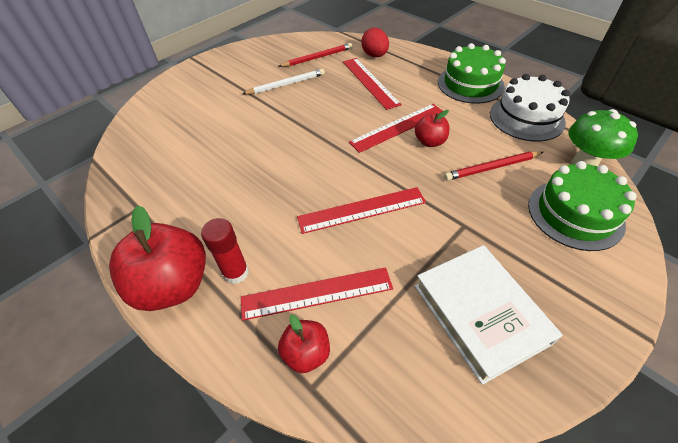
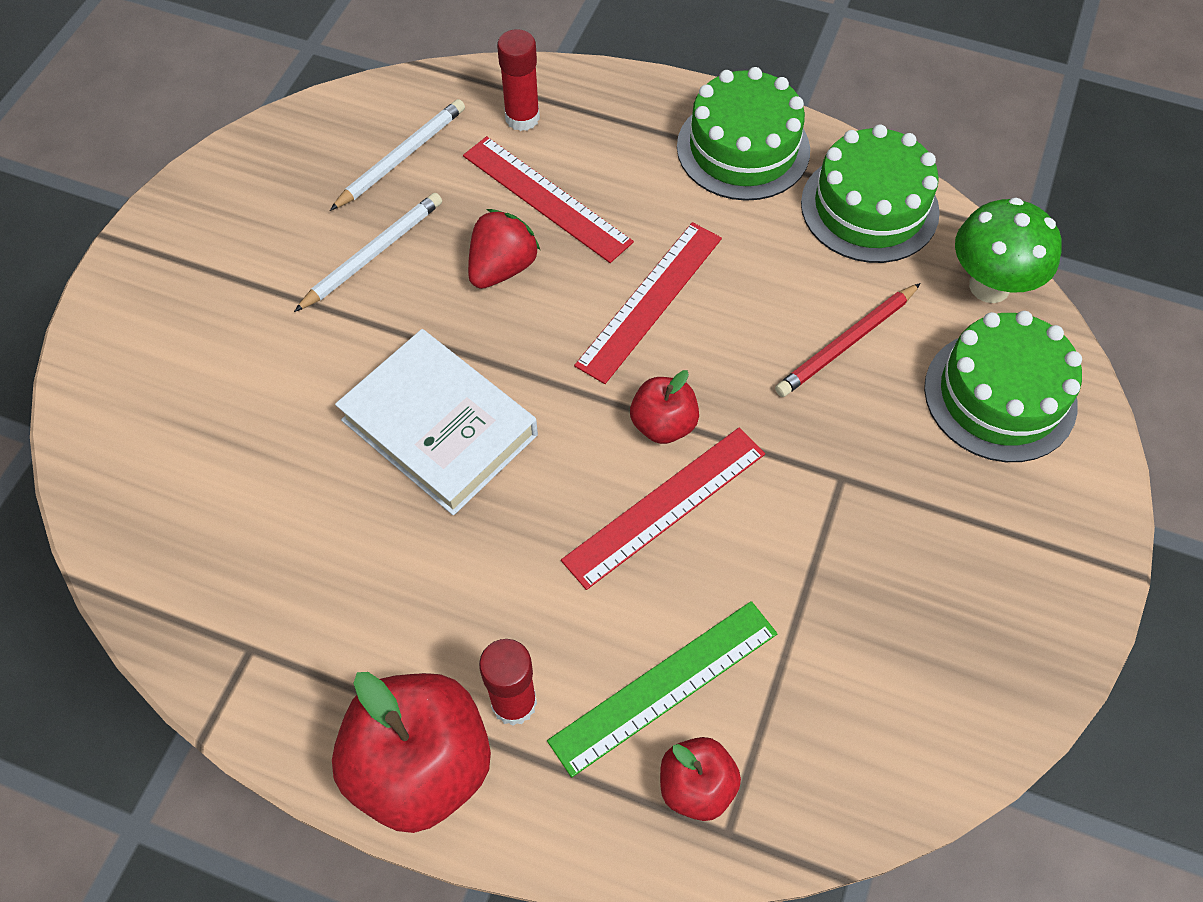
camera: 25 degrees left, 10 degrees up
red ruler [241,267,393,321] -> green ruler [547,601,777,777]
red pencil [278,43,353,67] -> white pencil [330,99,465,211]
red egg [361,28,389,57] -> red glue stick [497,29,540,131]
red apple [415,110,449,147] -> red apple moved to [630,370,699,444]
white book [415,245,563,385] -> white book moved to [335,329,538,515]
white cake [490,74,570,142] -> green cake [801,124,940,263]
none -> red strawberry [468,209,540,289]

